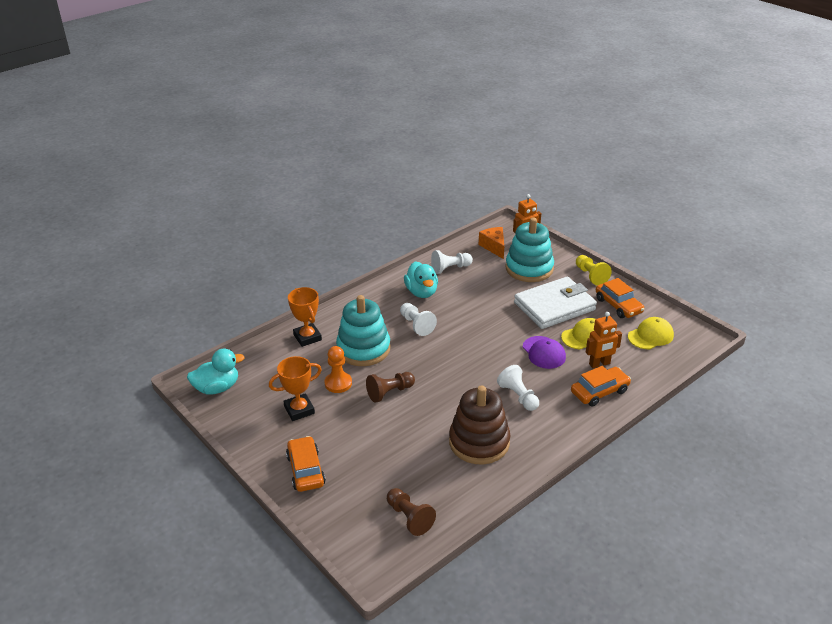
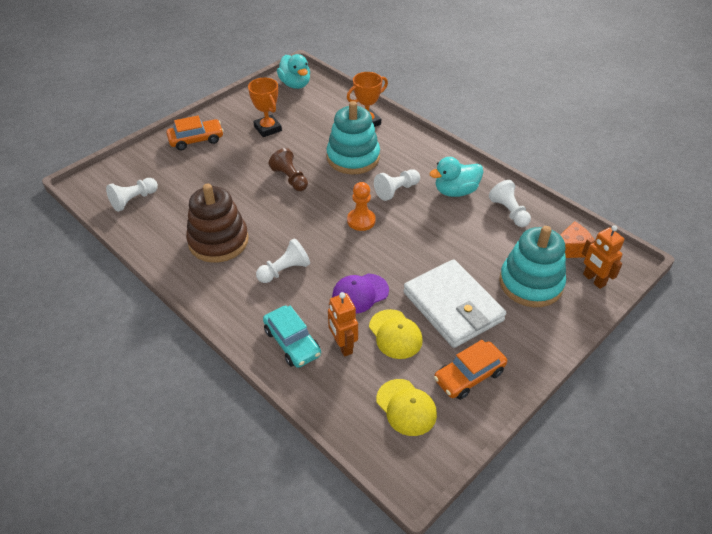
camera: 85 degrees right, 10 degrees up
orange pawn [324,346,352,393] -> orange pawn moved to [347,182,376,231]
brown pawn [387,488,436,536] -> white pawn [106,178,158,212]
orange car [571,366,631,407] -> turquoise car [263,306,321,368]
yellow pawn [576,255,612,286] -> none

